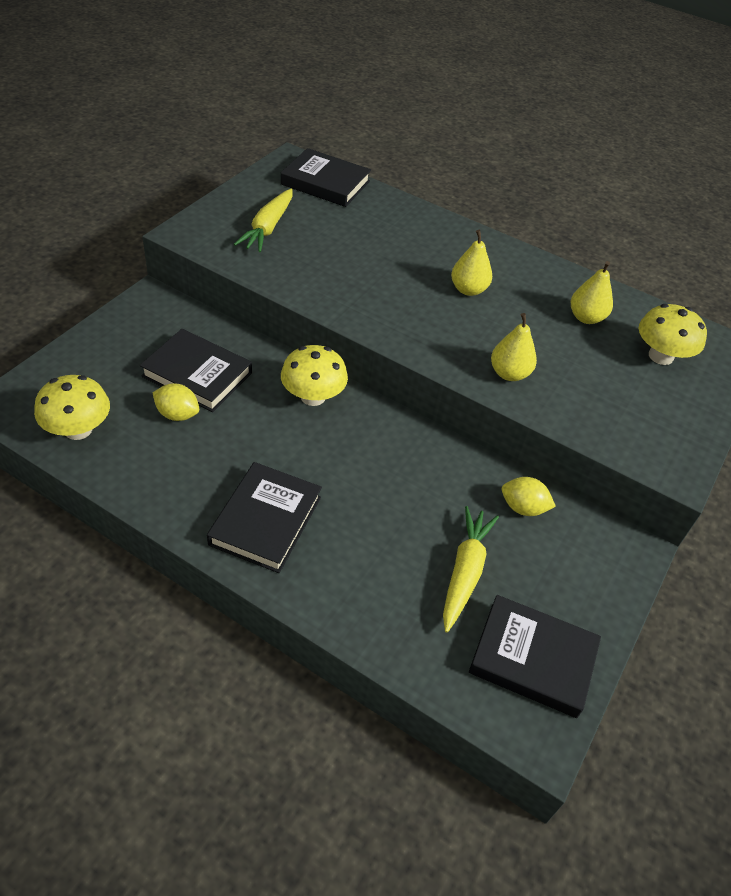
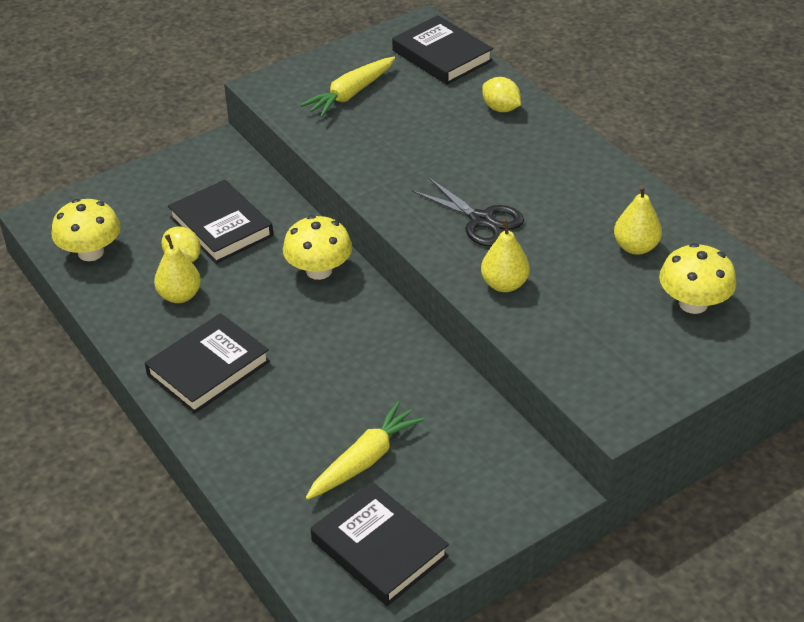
camera: 30 degrees right, 5 degrees down
yellow pear [451,230,492,296] -> yellow pear moved to [154,234,201,303]
yellow lemon [502,477,556,516] -> yellow lemon moved to [482,77,521,112]
none -> black scissors [412,178,524,246]

